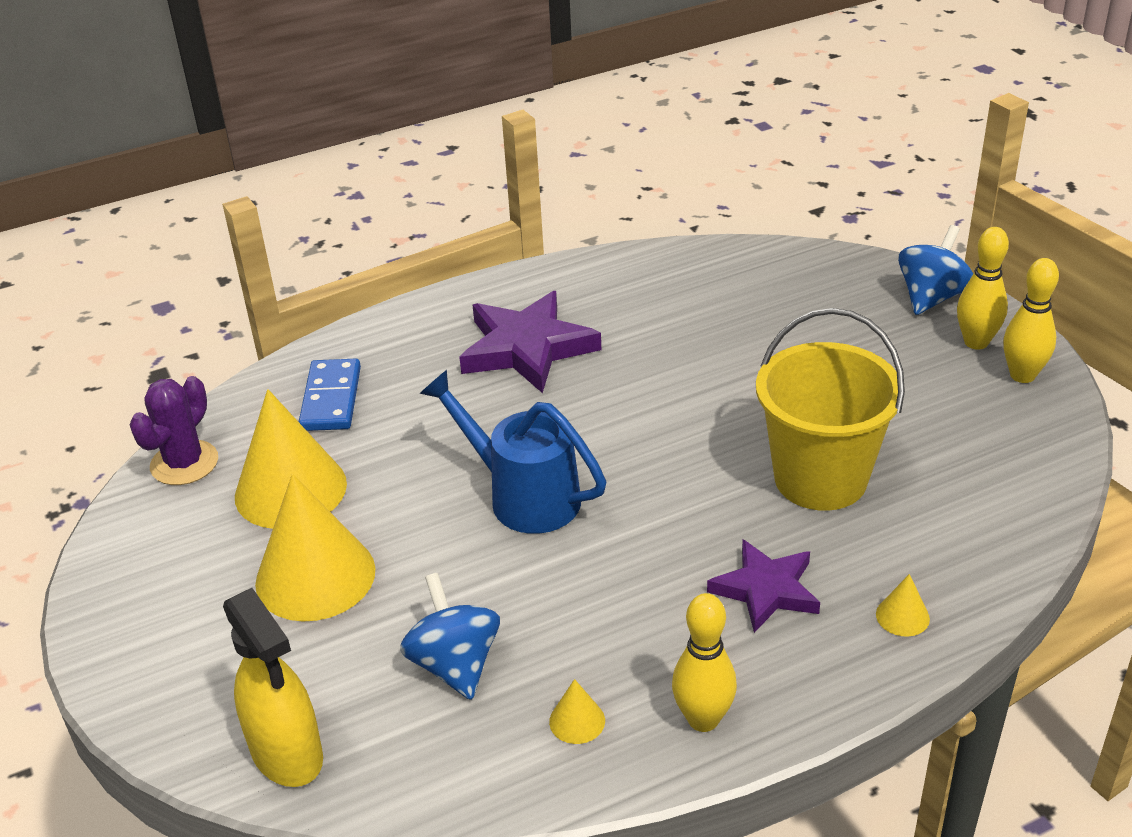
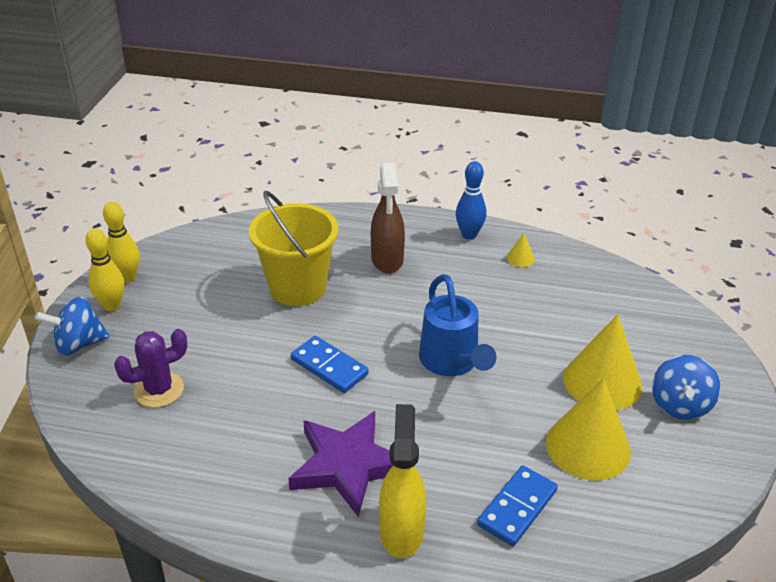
camera: 145 degrees left, 0 degrees up
purple cactus [129,376,218,485] -> purple cactus moved to [114,329,188,408]
yellow spray bottle [223,588,323,787] -> yellow spray bottle moved to [379,404,426,558]
blue spinning top [400,573,500,700] -> blue spinning top moved to [652,355,721,420]
yellow bowling pin [672,593,737,732] -> blue bowling pin [456,161,486,239]
purple star [707,539,820,633] -> brown spray bottle [371,163,405,273]
yellow cone [876,574,930,636] -> none
none -> blue domino [291,336,369,393]

